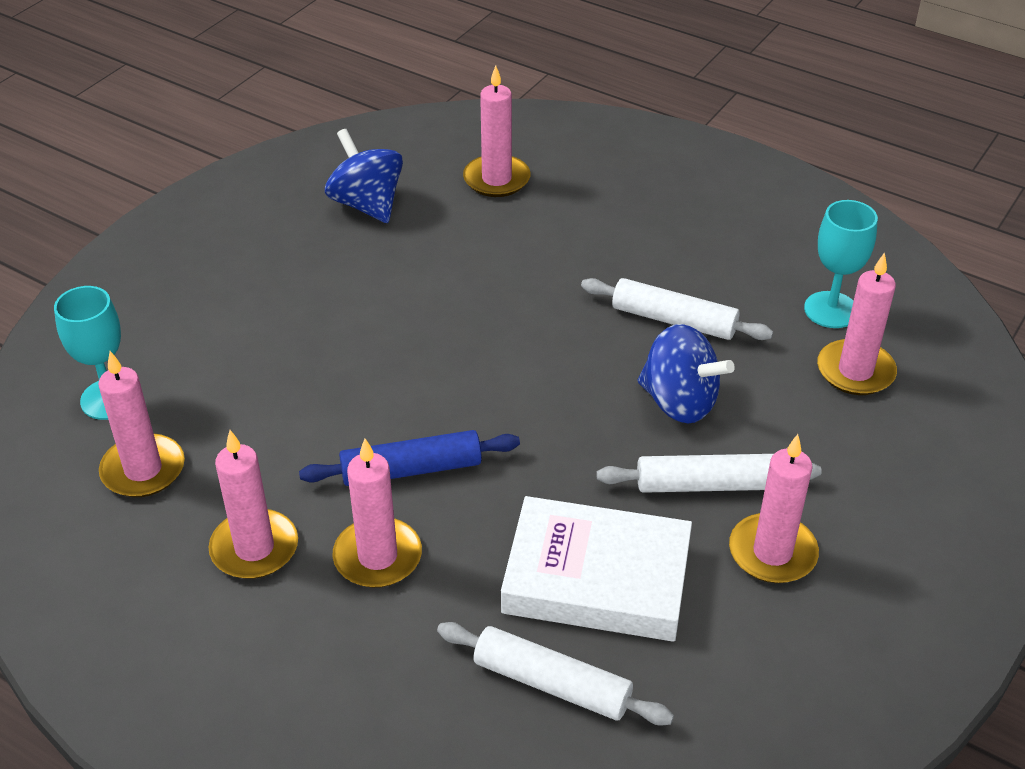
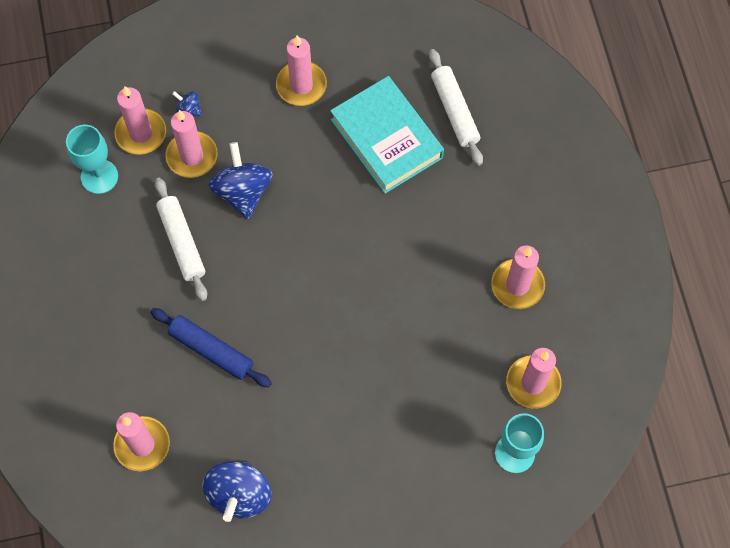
camera: 135 degrees left, 25 degrees up
blue rolling pin [299,430,520,486] -> blue rolling pin moved to [150,308,272,387]
pink candle [332,439,422,588] -> pink candle moved to [165,110,218,178]
white book [501,496,692,642] -> turquoise book [330,76,444,194]
white rolling pin [597,454,822,493] -> none
none -> blue spinning top [172,91,202,116]

